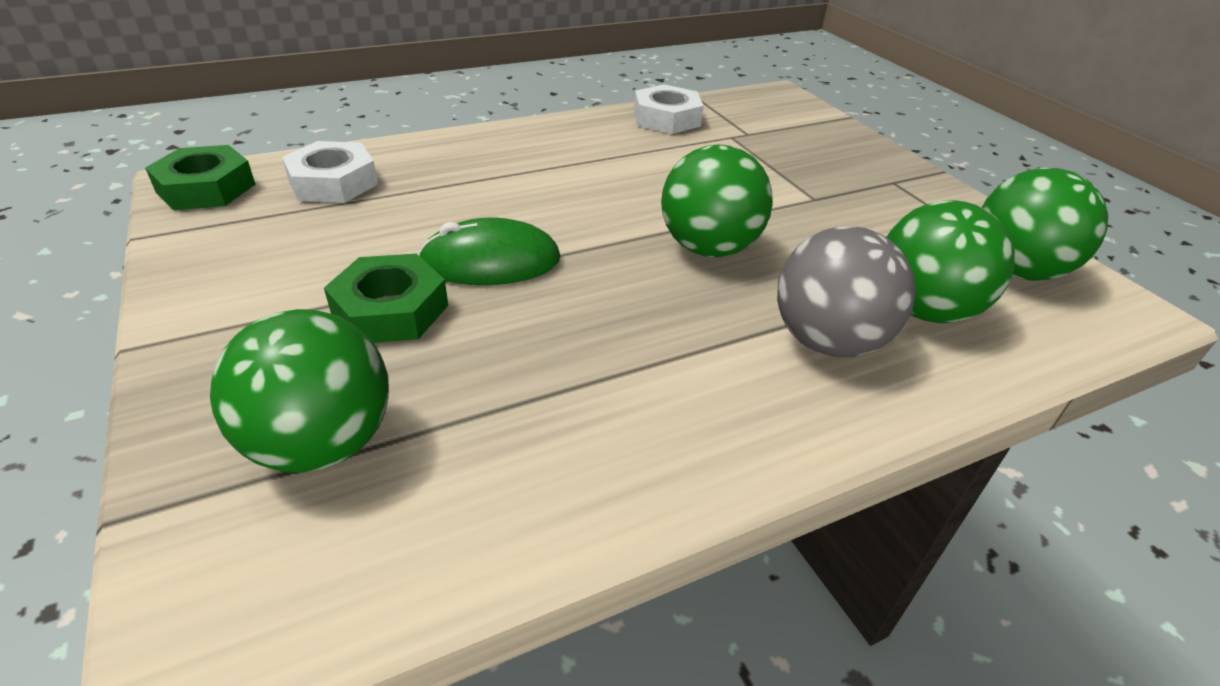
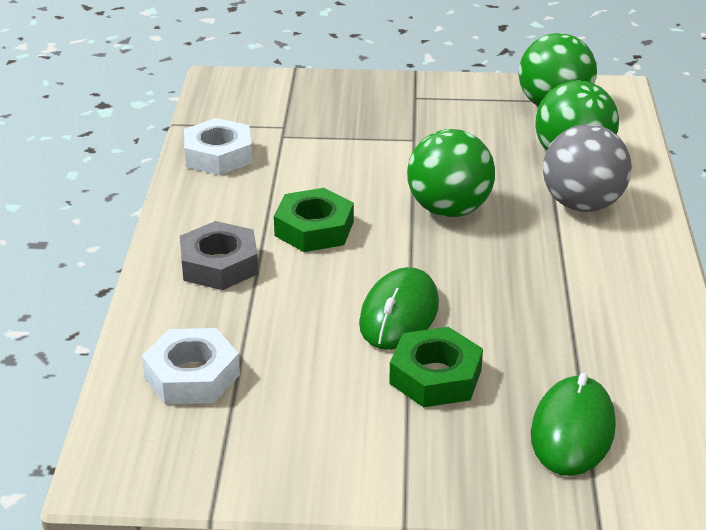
camera: 60 degrees left, 5 degrees down
green nut [145,145,256,210] -> green nut moved to [274,188,354,252]
green ball [210,309,389,473] -> green mouse [531,373,616,476]
none -> grey nut [180,221,258,290]

